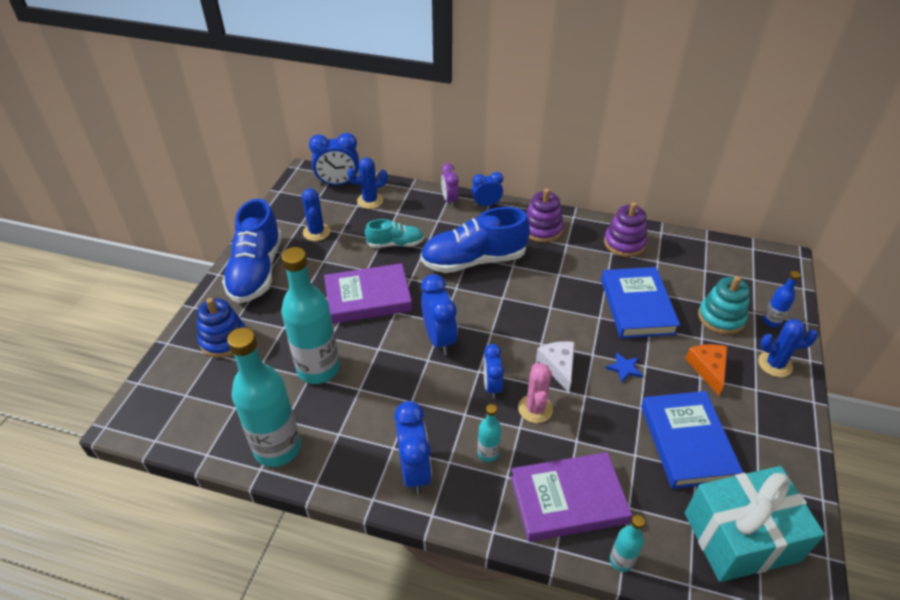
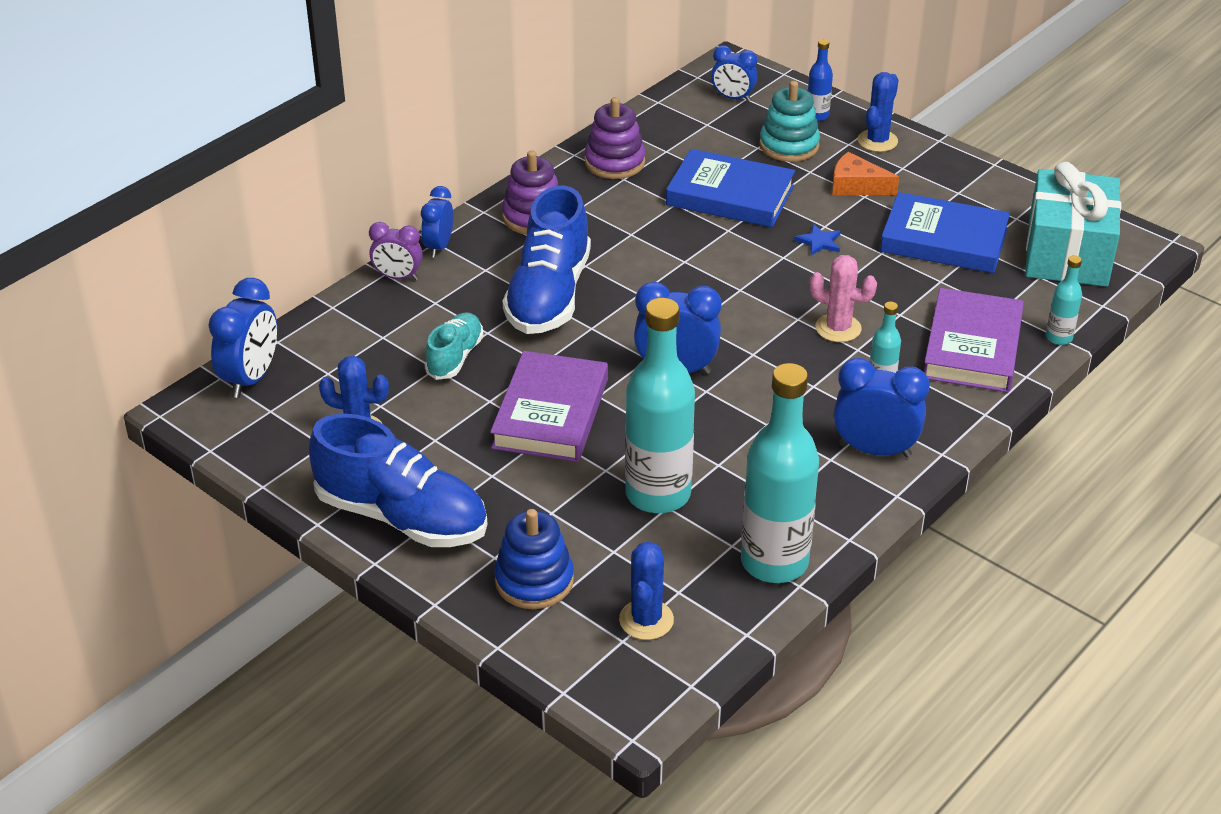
camera: 65 degrees left, 5 degrees down
blue cactus [347,158,387,209] -> blue cactus moved to [619,542,674,640]
blue clock [483,344,504,399] -> blue clock moved to [711,46,758,102]
white cheese [536,341,575,392] -> none

